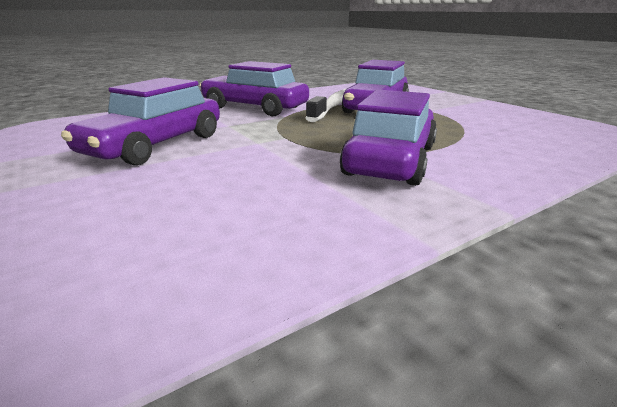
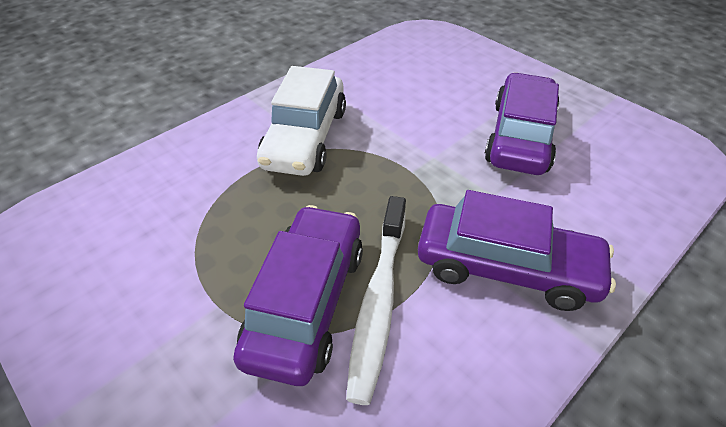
camera: 170 degrees right, 20 degrees up
purple car [340,89,437,186] -> white car [257,66,346,176]

